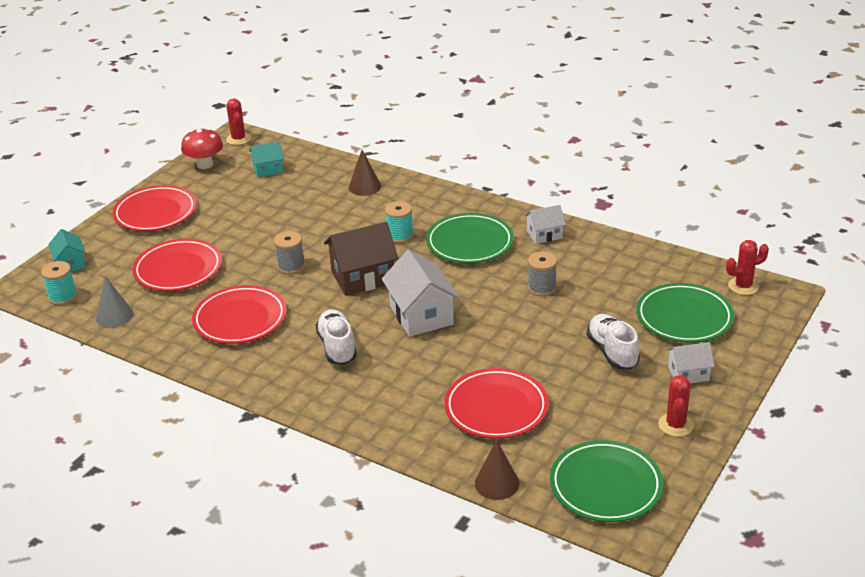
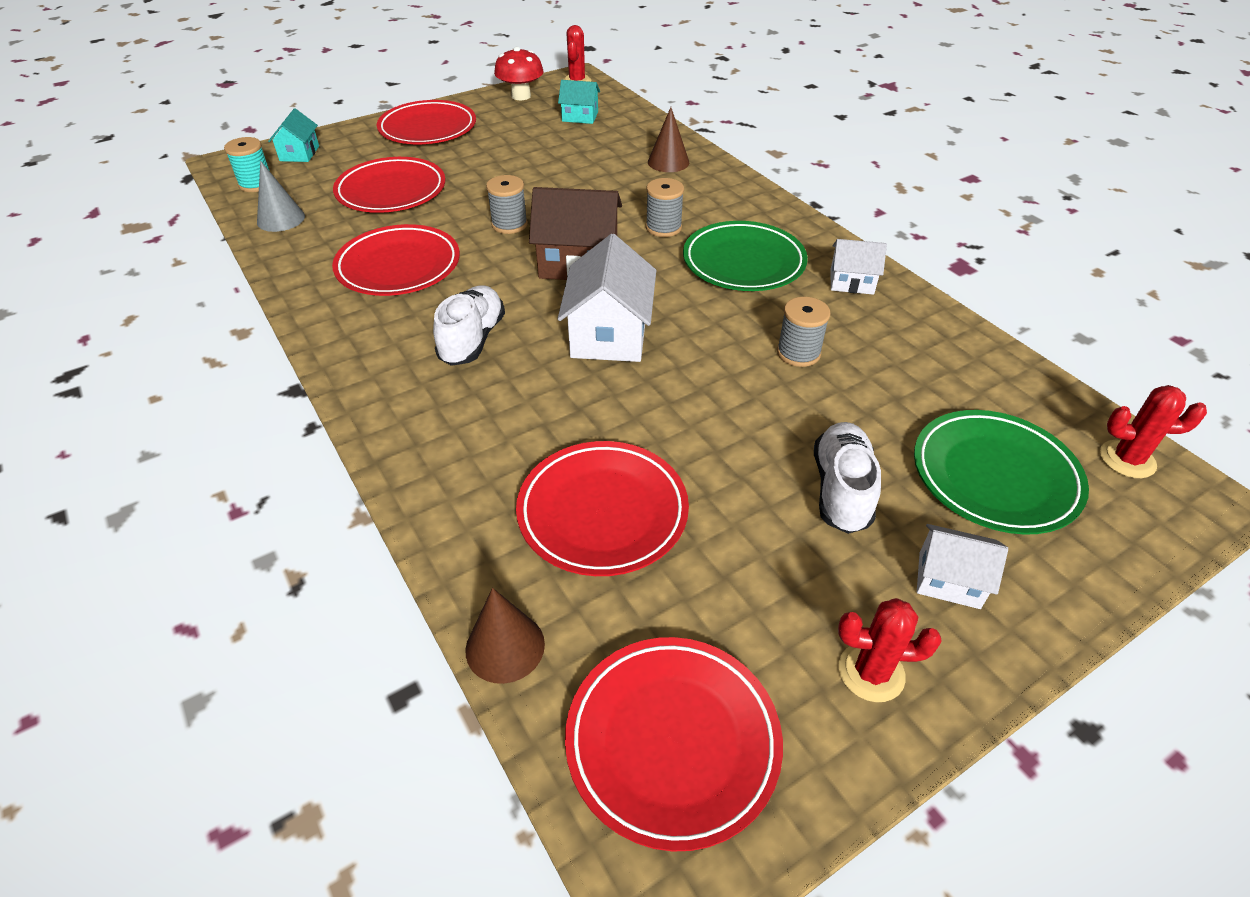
camera: 25 degrees right, 10 degrees up
turquoise spool [385,201,414,243] -> grey spool [646,178,684,237]
green plate [550,440,663,522] -> red plate [565,637,783,852]
red cactus [658,375,694,437] -> red cactus turned 60 degrees clockwise [838,598,942,702]

